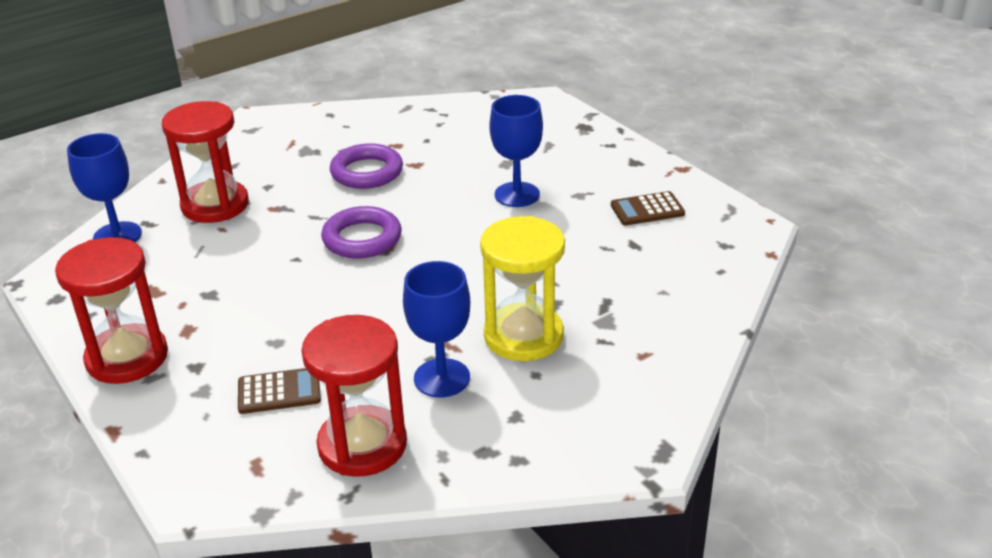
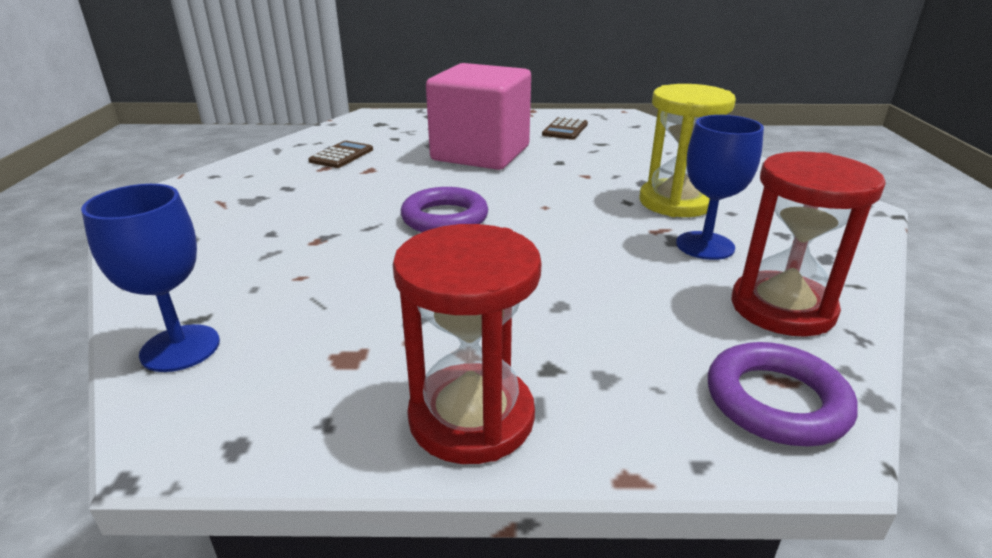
camera: 55 degrees left, 5 degrees down
red hourglass [162,101,249,223] -> none
brown calculator [238,368,321,414] -> brown calculator moved to [308,141,373,168]
purple ring [330,143,403,189] -> purple ring moved to [708,342,858,446]
blue goblet [489,95,543,207] -> pink cube [426,63,531,170]

